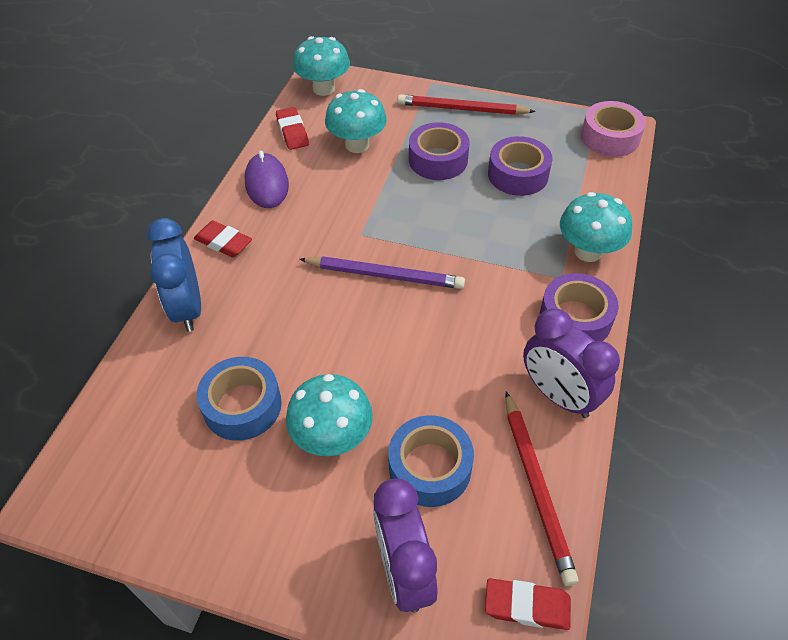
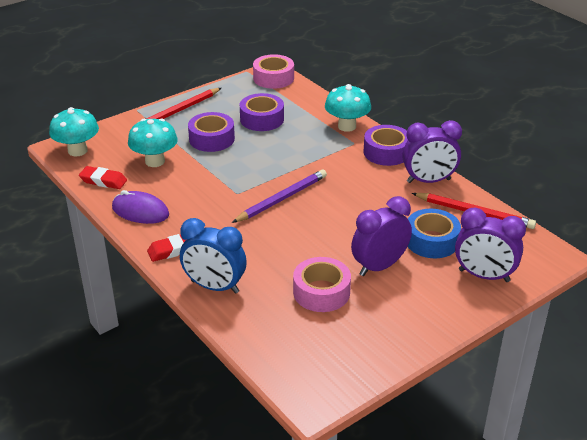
camera: 55 degrees left, 15 degrees down
blue tape [197,357,282,441] -> pink tape [293,257,351,312]
turquoise mushroom [286,374,373,456] -> purple clock [351,196,412,276]
red eraser [485,578,571,630] -> none

